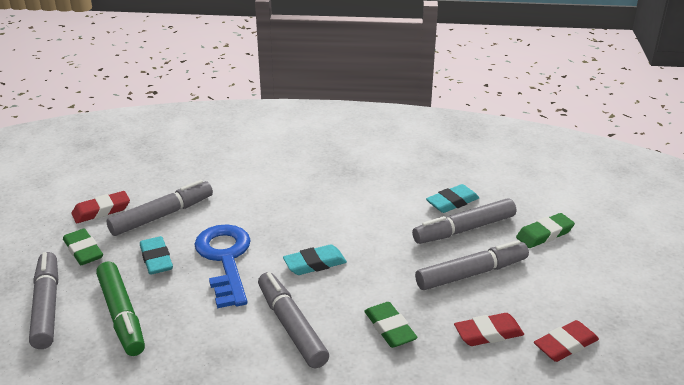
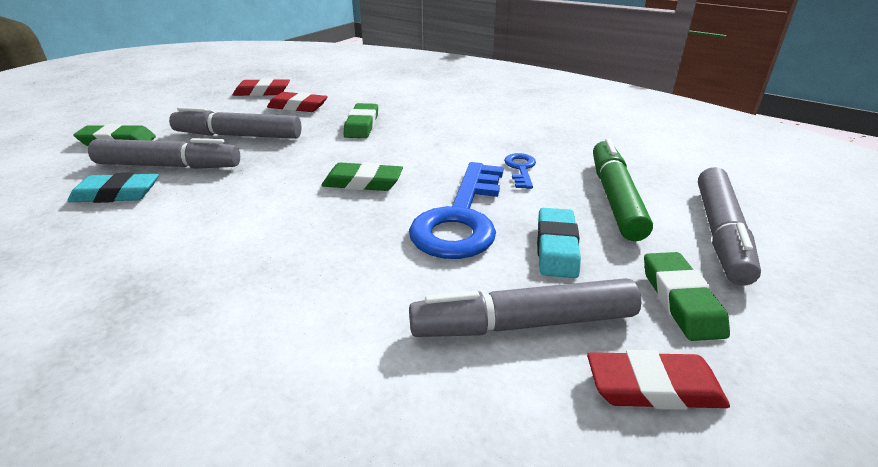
camera: 150 degrees left, 0 degrees up
grey marker [258,272,329,369] -> none
turquoise eraser [283,244,347,275] -> green eraser [322,162,403,191]
none -> blue key [504,153,536,189]

